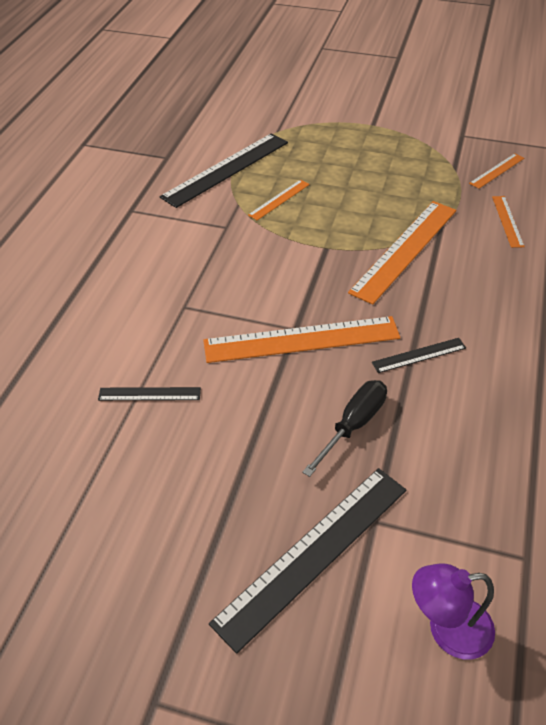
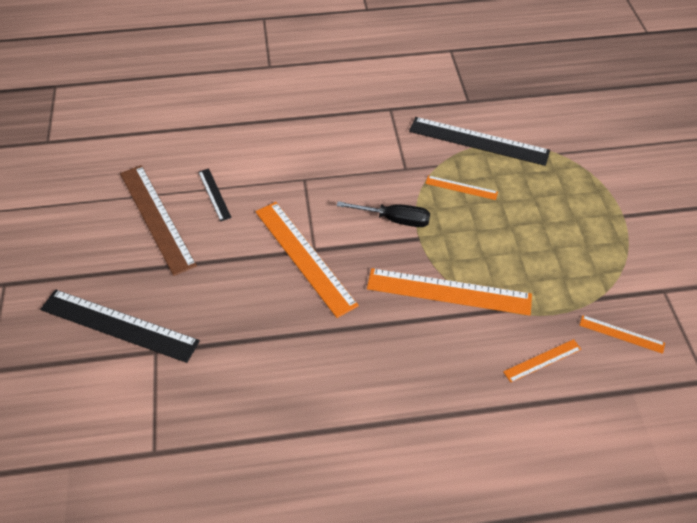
camera: 65 degrees right, 5 degrees up
black screwdriver [302,380,387,477] -> black screwdriver moved to [337,201,430,227]
black ruler [372,338,466,373] -> none
purple lamp [412,564,495,660] -> none
none -> brown ruler [120,165,197,276]

